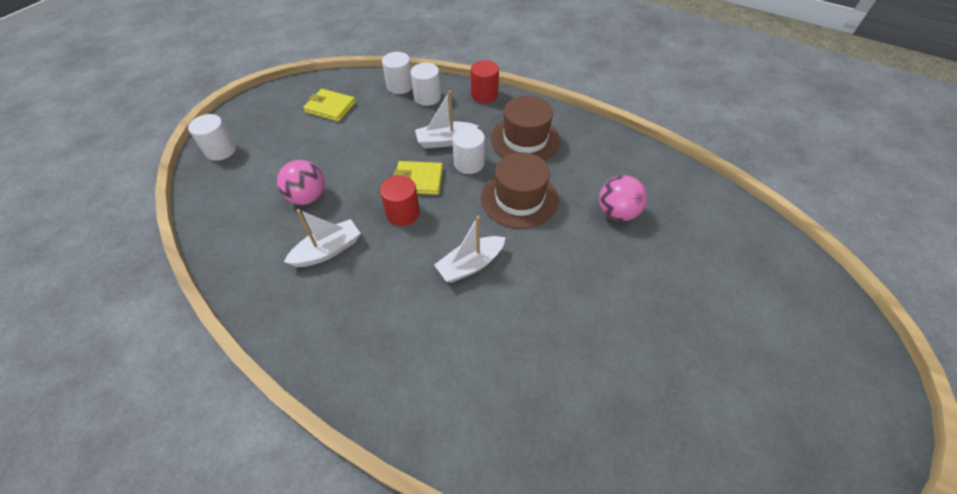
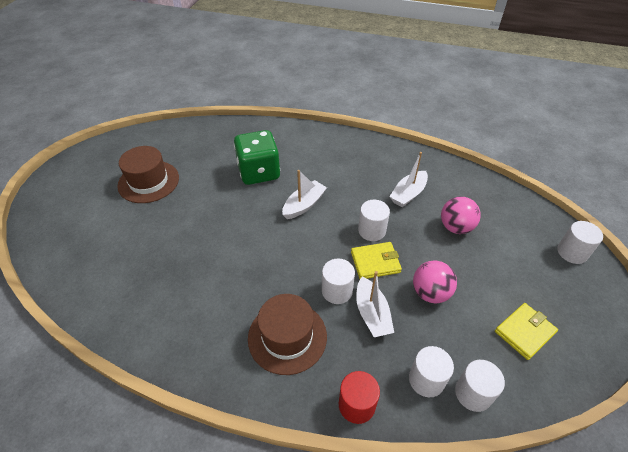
camera: 165 degrees right, 5 degrees down
yellow wallet [303,89,356,122] -> yellow wallet turned 45 degrees counterclockwise [495,303,558,360]
red cylinder [380,175,420,226] -> white cylinder [358,200,390,241]
white boat [415,91,478,148] -> white boat turned 105 degrees clockwise [356,271,394,337]
brown hat [481,152,558,229] -> brown hat moved to [118,146,179,203]
pink ball [599,175,647,221] -> pink ball moved to [413,261,457,303]
none -> green dice [234,130,280,185]

